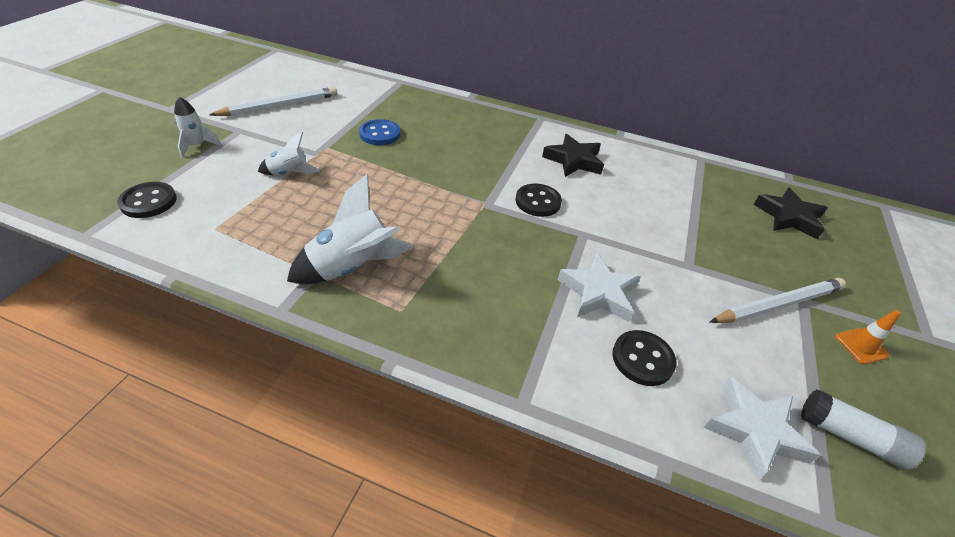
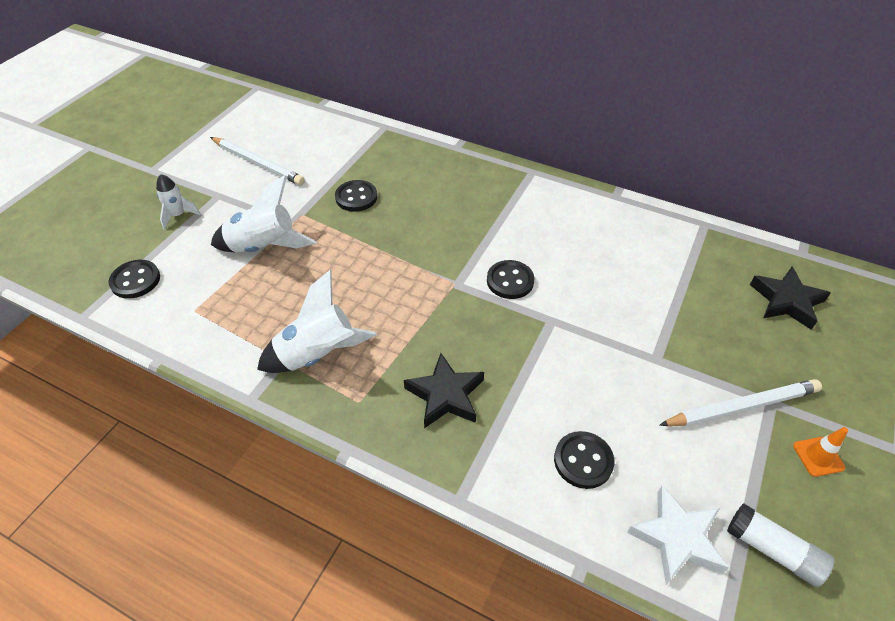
camera: 10 degrees right, 5 degrees up
white pencil [209,87,337,116] -> white pencil turned 60 degrees clockwise [210,137,305,185]
white rocket [258,132,320,175] -> white rocket [211,175,316,253], size x1.79
blue button [359,119,400,145] -> black button [335,180,377,212]
black star [542,134,604,177] -> black star moved to [404,353,484,428]
white star [558,253,641,322] -> none

